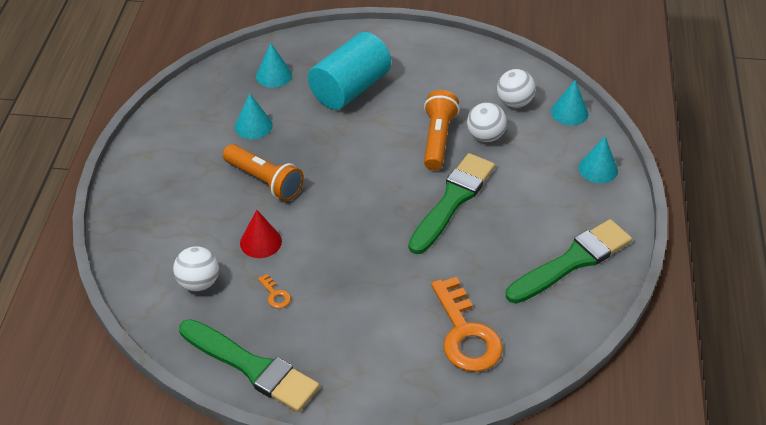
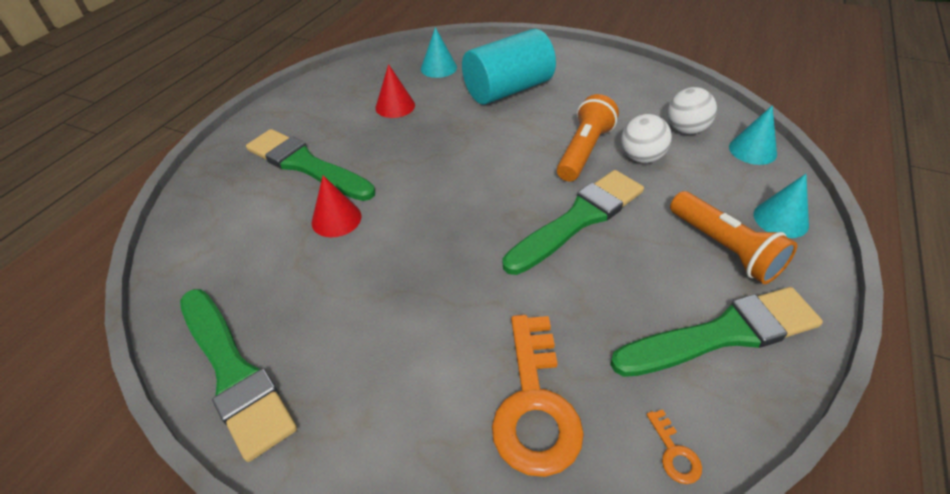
camera: 20 degrees right, 0 degrees up
white ball [173,246,219,292] -> none
orange flashlight [223,144,304,201] -> orange flashlight moved to [670,191,797,284]
turquoise cone [235,93,273,139] -> red cone [375,64,415,118]
orange key [258,274,291,308] -> orange key moved to [646,409,702,484]
none -> green brush [246,129,375,201]

